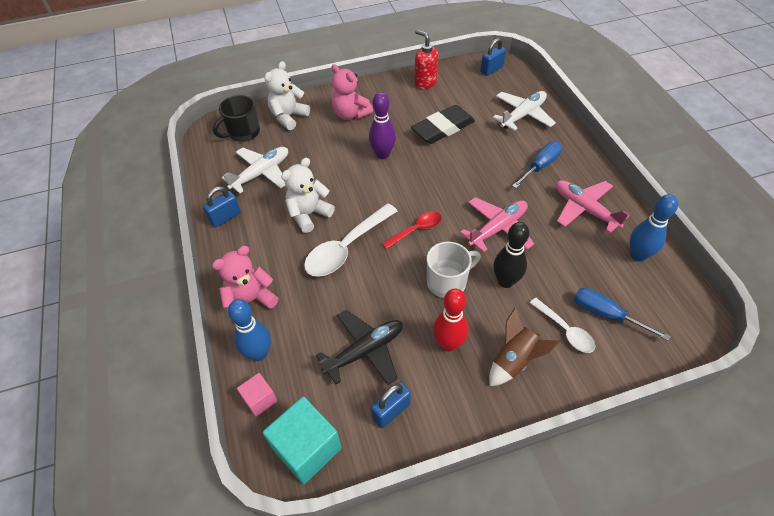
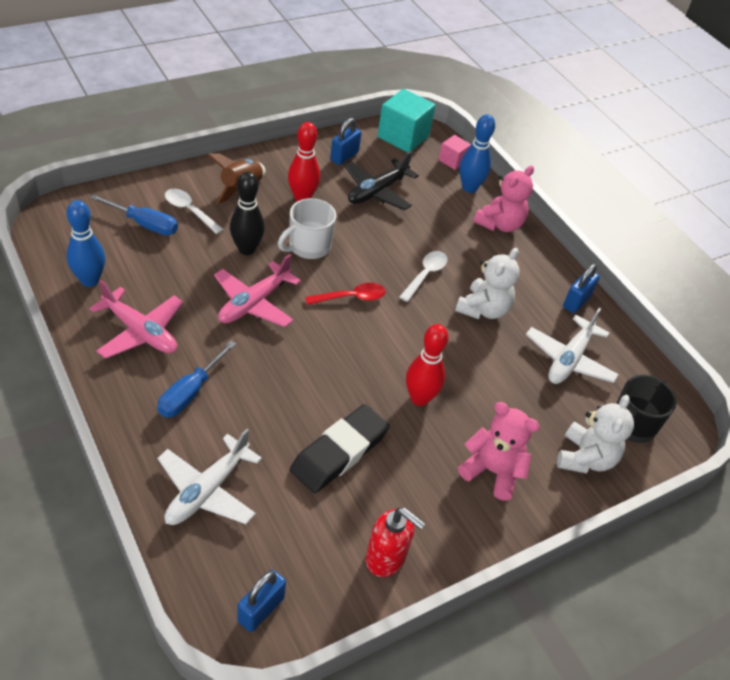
camera: 160 degrees right, 5 degrees down
white spoon [304,203,397,277] -> white spoon [399,251,447,302], size x0.58
purple bowling pin [369,92,396,159] -> red bowling pin [406,324,449,406]
red spoon [382,211,441,249] -> red spoon turned 150 degrees counterclockwise [305,283,386,305]

